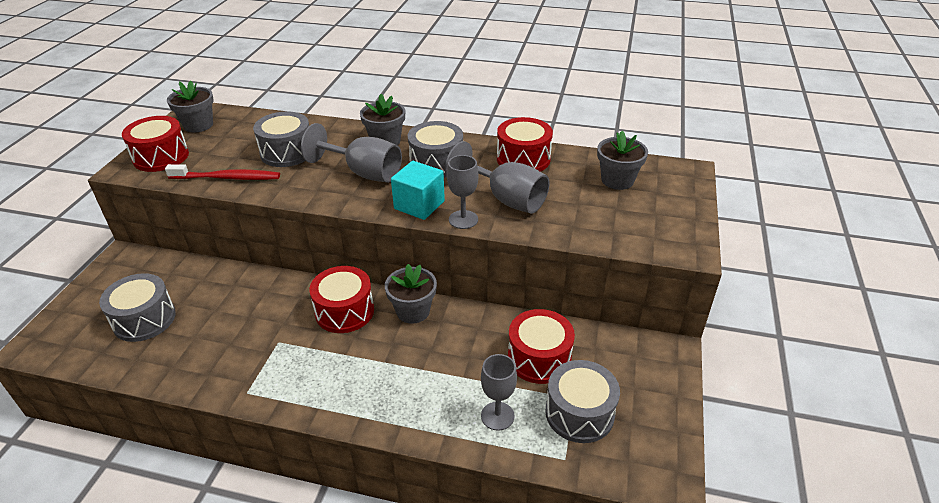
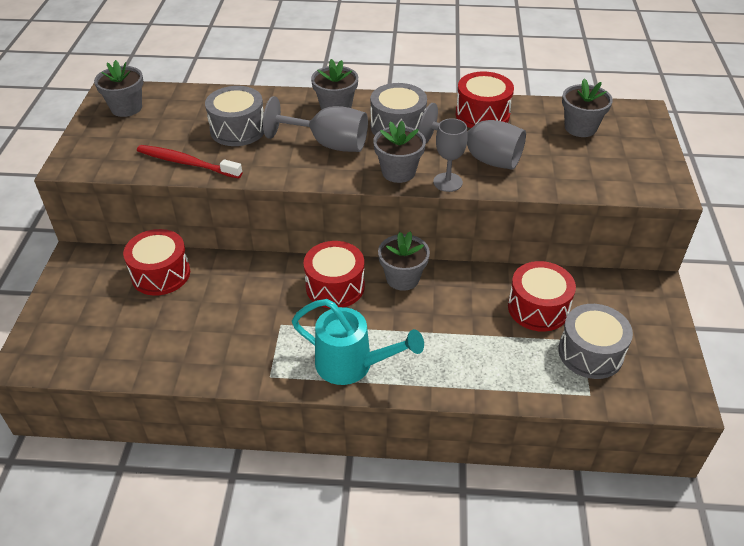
camera: 10 degrees left, 5 degrees up
grey drum [99,273,176,342] -> none
red drum [122,116,189,172] -> red drum moved to [123,229,190,296]
red toothbrush [165,164,280,180] -> red toothbrush turned 150 degrees counterclockwise [137,145,243,179]
turquoise cube [391,161,445,220] -> grey flower pot [373,121,426,183]
grey goblet [481,354,517,431] -> none
none -> turquoise watering can [292,299,424,385]

